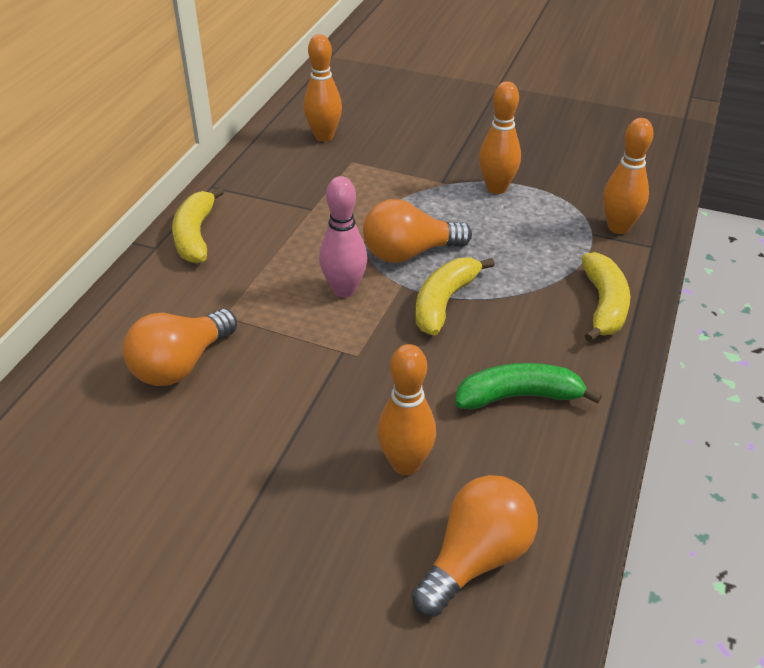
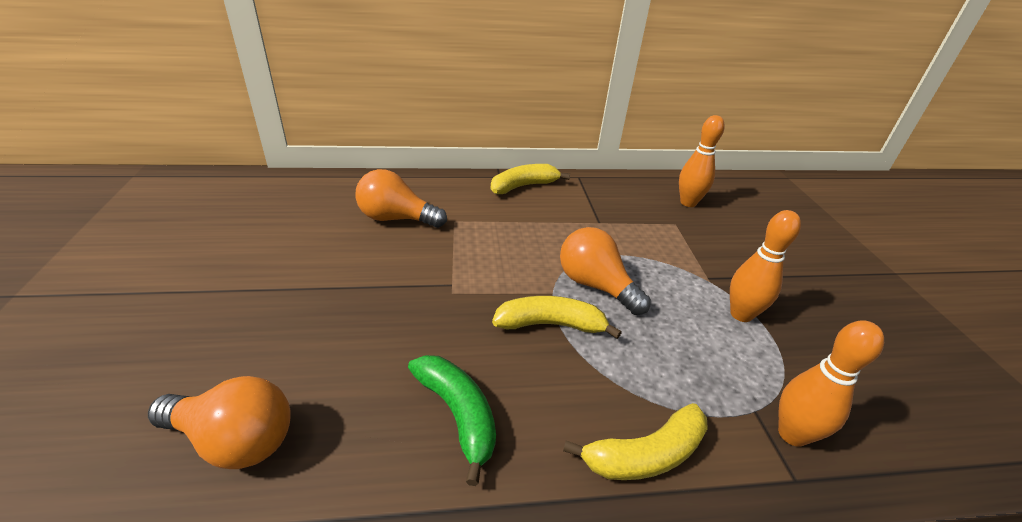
camera: 60 degrees right, 5 degrees down
pink bowling pin [319,176,367,298] -> none
orange bowling pin [377,344,436,475] -> none

